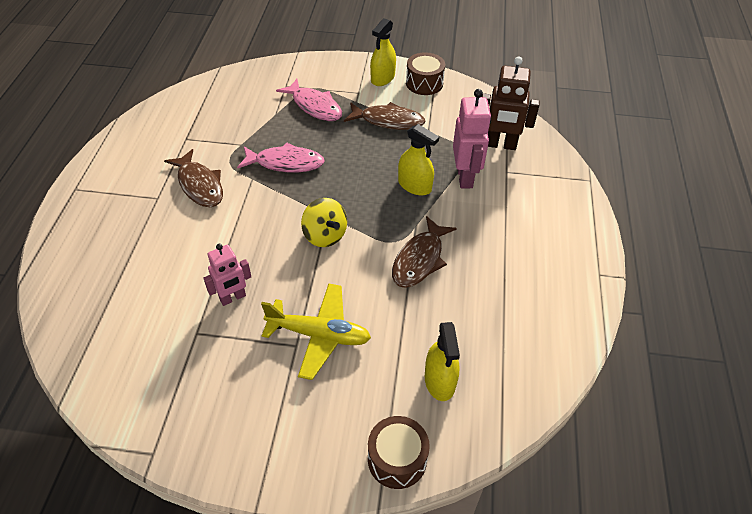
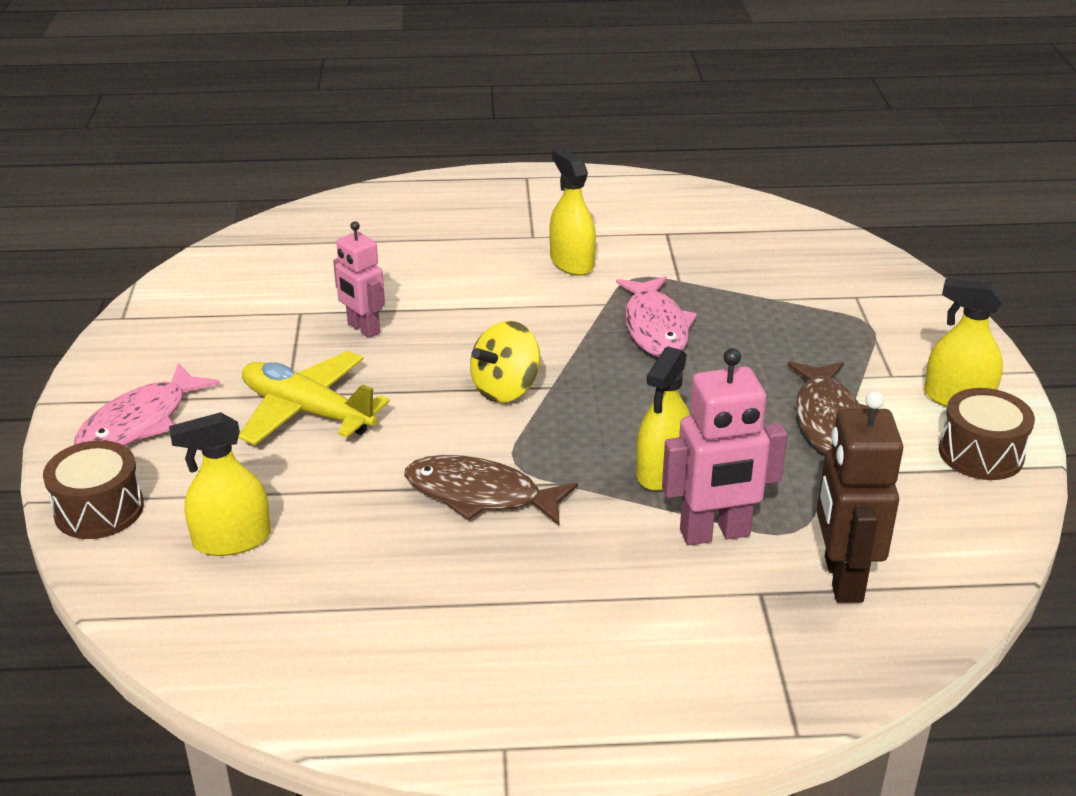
camera: 80 degrees right, 15 degrees down
brown fish [164,149,223,207] -> yellow spray bottle [549,148,596,276]
yellow plane [261,283,371,380] -> yellow plane turned 120 degrees clockwise [238,351,390,445]
pink fish [276,79,342,121] -> pink fish moved to [74,363,220,446]

